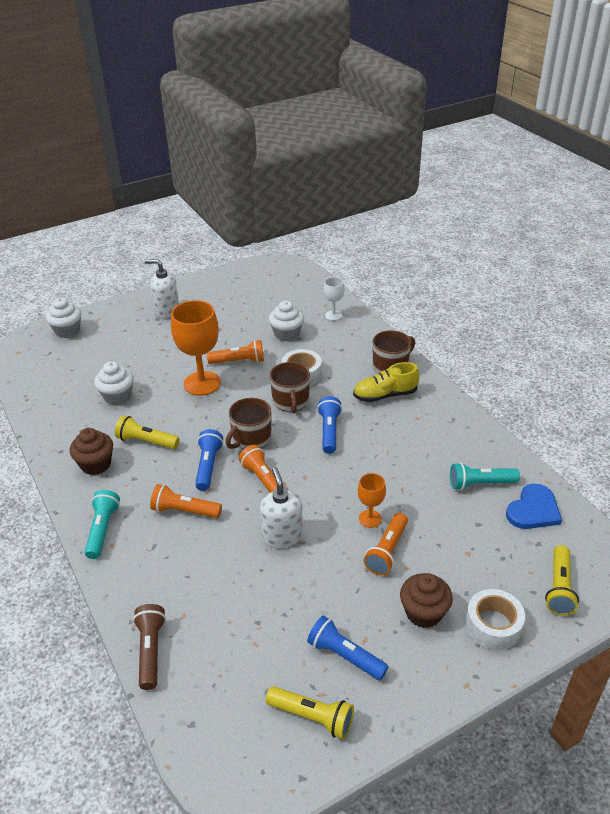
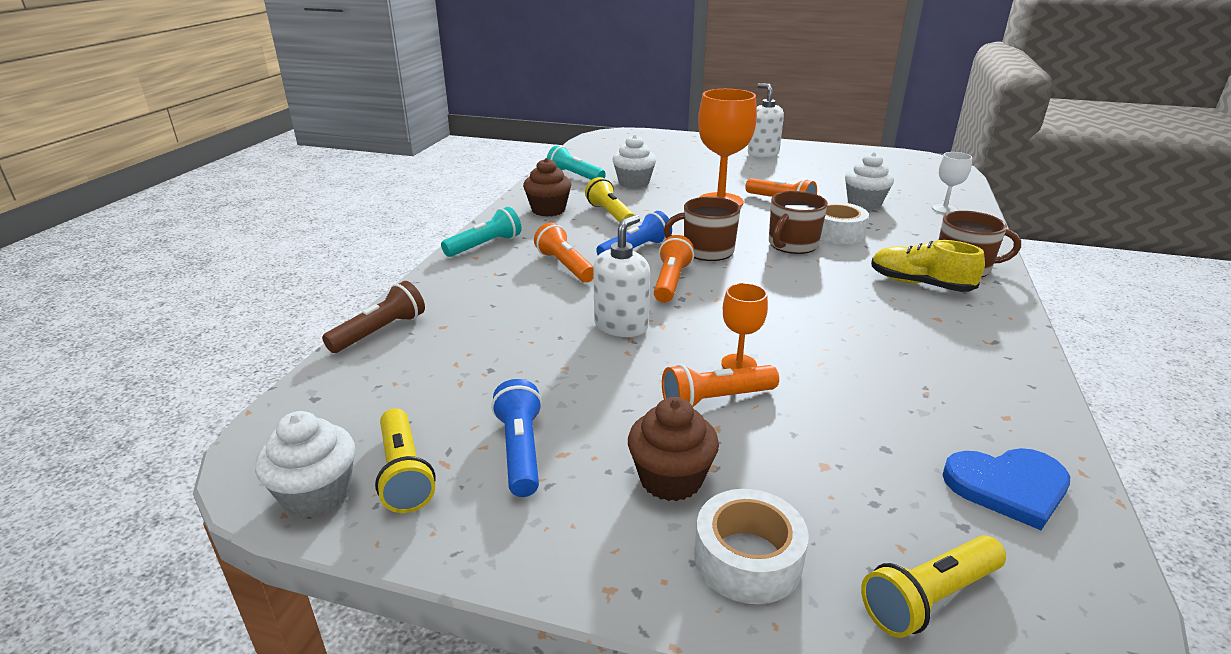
camera: 45 degrees right, 10 degrees down
white cupcake [46,298,81,338] -> white cupcake moved to [255,411,355,518]
blue flashlight [317,396,342,454] -> none
turquoise flashlight [450,462,520,490] -> turquoise flashlight moved to [547,145,606,180]

